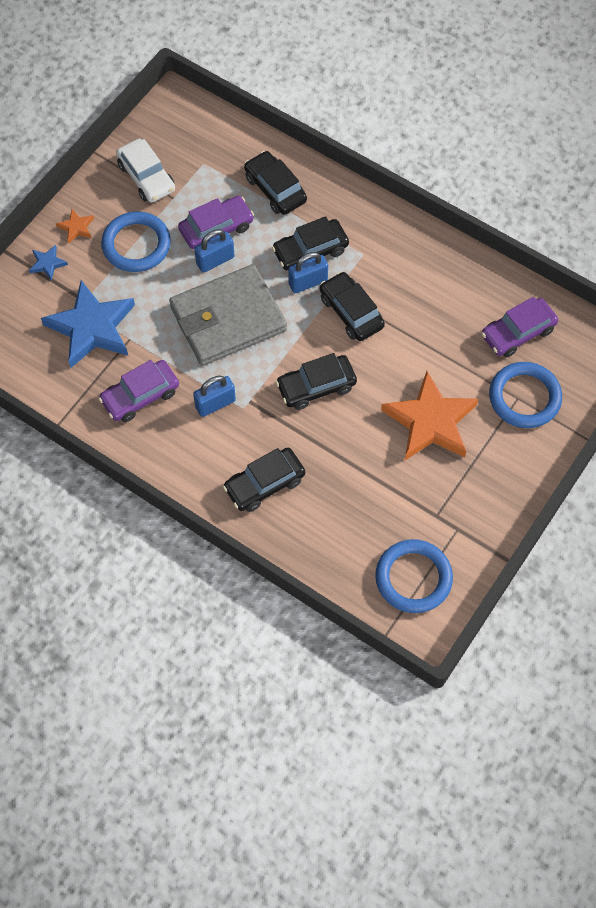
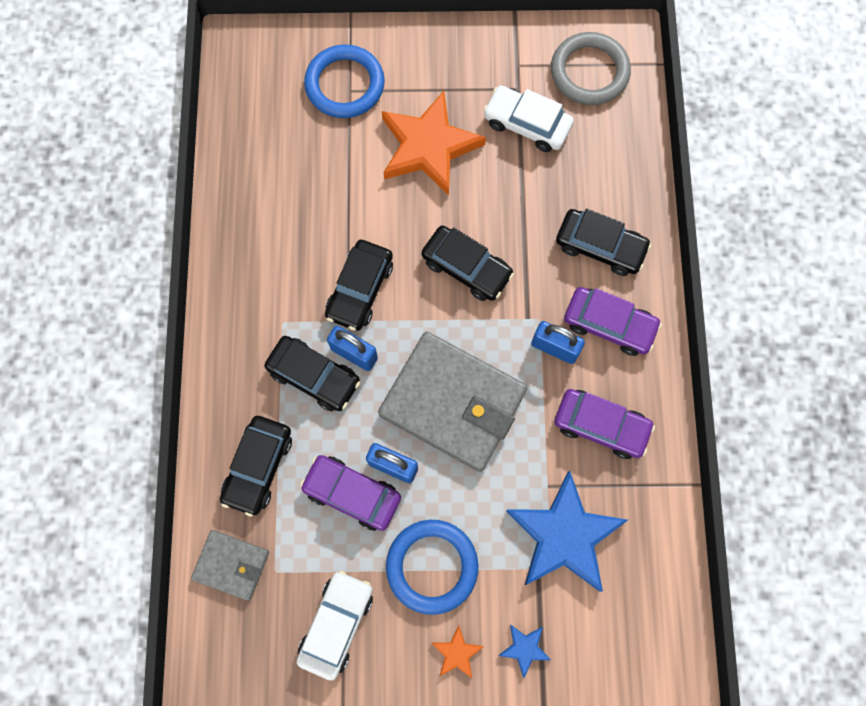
camera: 125 degrees left, 10 degrees up
blue ring [375,539,453,613] -> grey ring [551,32,631,105]
purple car [481,297,558,357] -> purple car moved to [564,287,662,356]
none -> grey wallet [191,530,269,601]
none -> white car [483,86,574,152]

